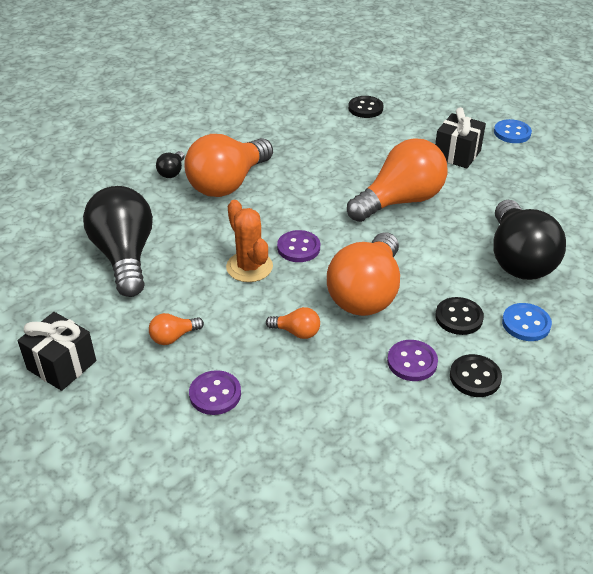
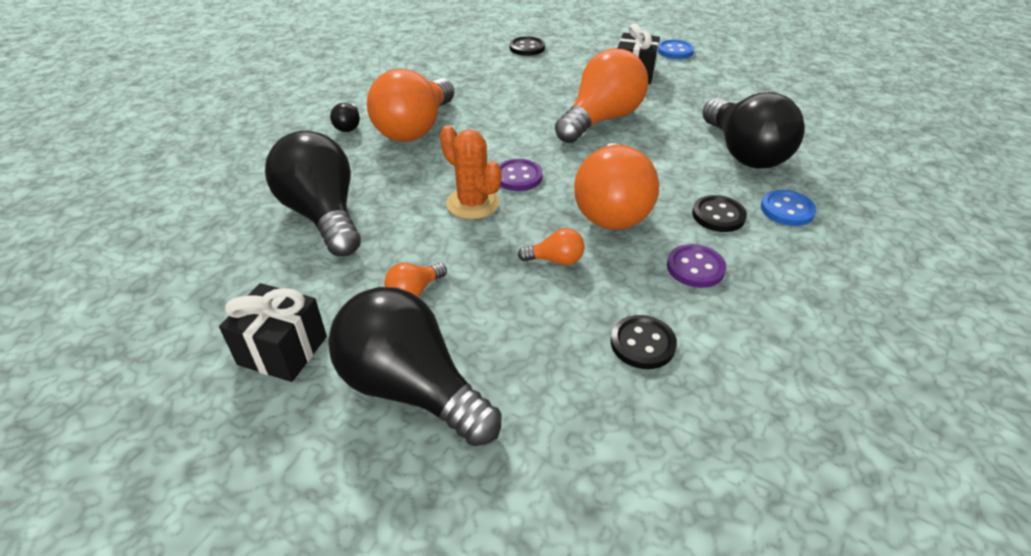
camera: 15 degrees left, 0 degrees up
purple button [189,370,241,415] -> none
black button [450,354,502,397] -> black button moved to [611,315,677,369]
none -> black light bulb [328,287,501,446]

